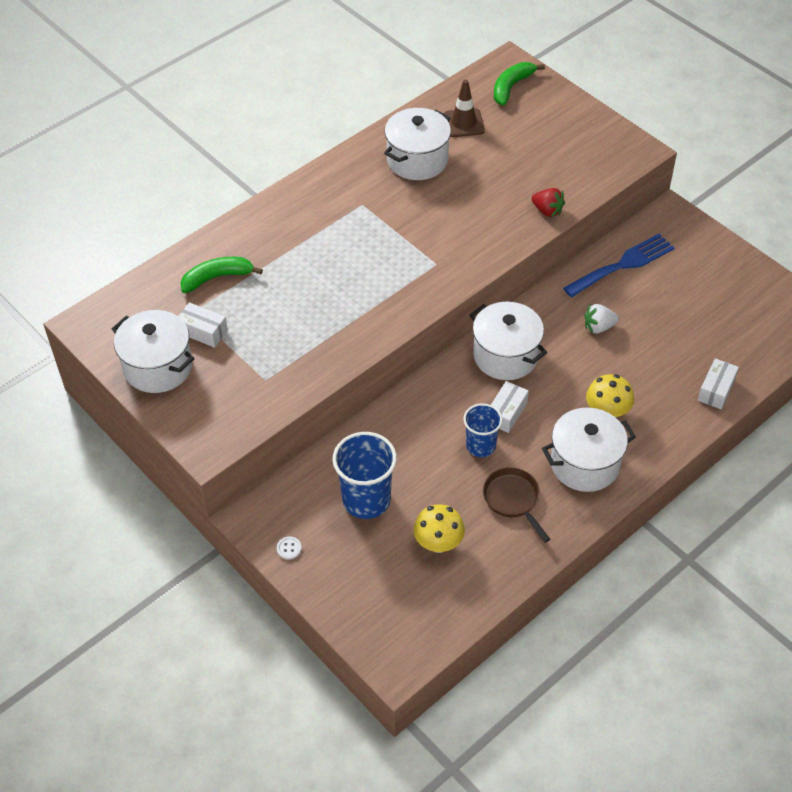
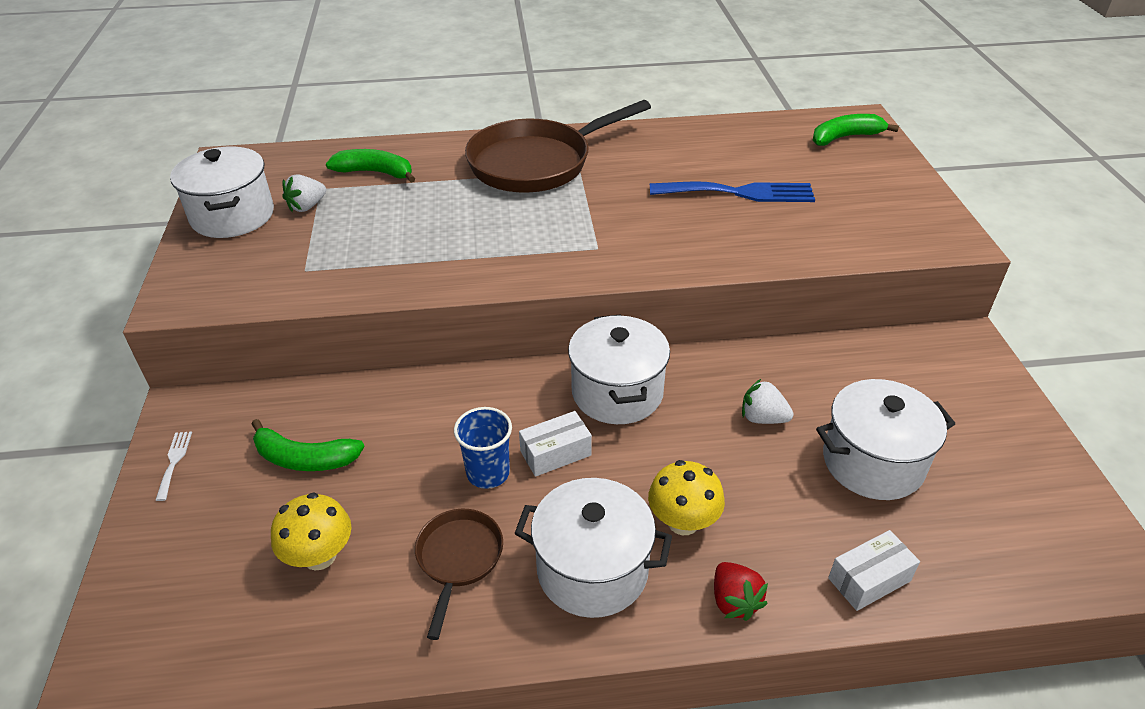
camera: 35 degrees right, 10 degrees down
white box [178,302,228,348] -> white strawberry [282,174,326,212]
white button [277,536,302,560] -> white fork [155,431,192,501]
blue cup [332,432,397,519] -> green banana [252,419,365,471]
white pot [384,108,451,180] -> white pot moved to [816,379,955,500]
brown traffic cone [444,80,485,137] -> none
red strawberry [532,188,565,217] -> red strawberry moved to [714,562,768,621]
blue fork [563,234,674,297] -> blue fork moved to [650,182,815,202]
none -> brown pan [465,100,651,193]

